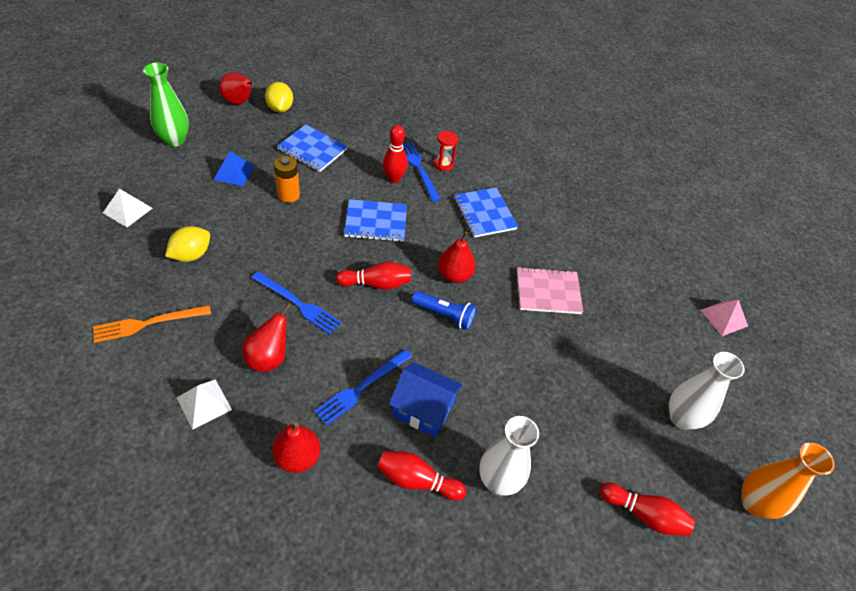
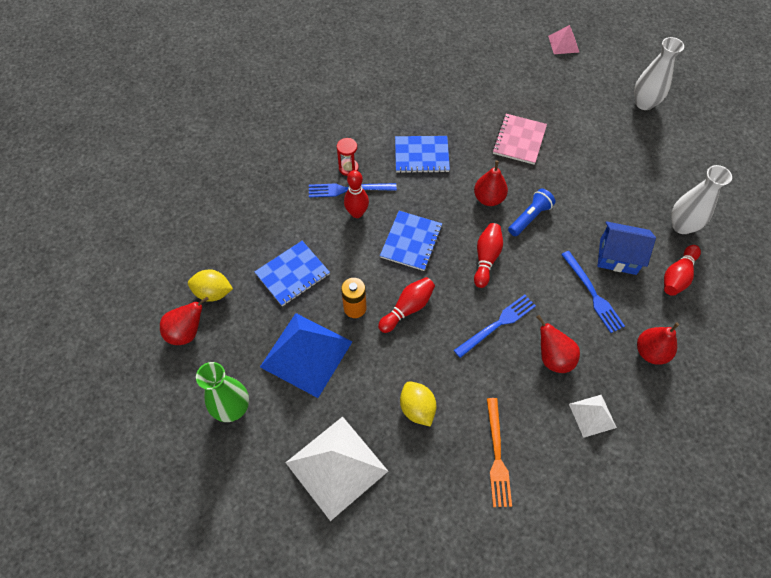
camera: 65 degrees left, 10 degrees up
white pyramid [103,189,152,227] -> white pyramid [285,416,388,521], size x1.97
blue pyramid [213,151,254,186] -> blue pyramid [260,313,353,398], size x1.97
blue house [389,362,463,437] -> blue house turned 60 degrees clockwise [597,221,656,275]
red bowling pin [600,483,695,536] -> red bowling pin moved to [378,277,435,333]
orange vase [741,443,835,519] -> none

